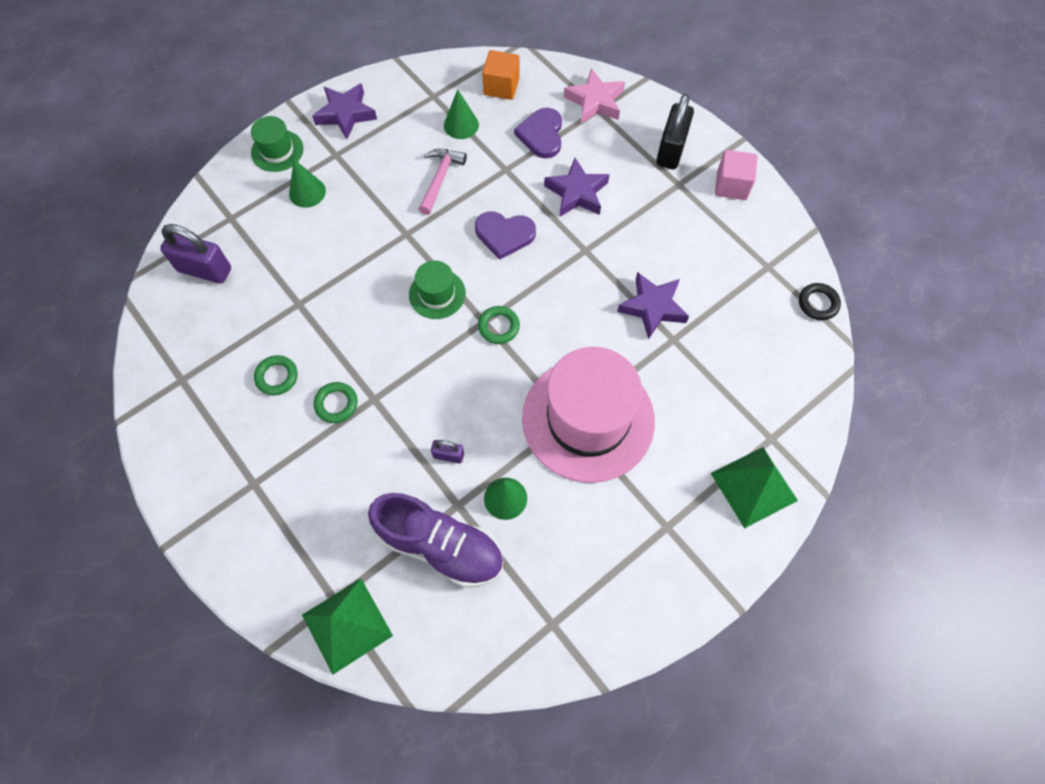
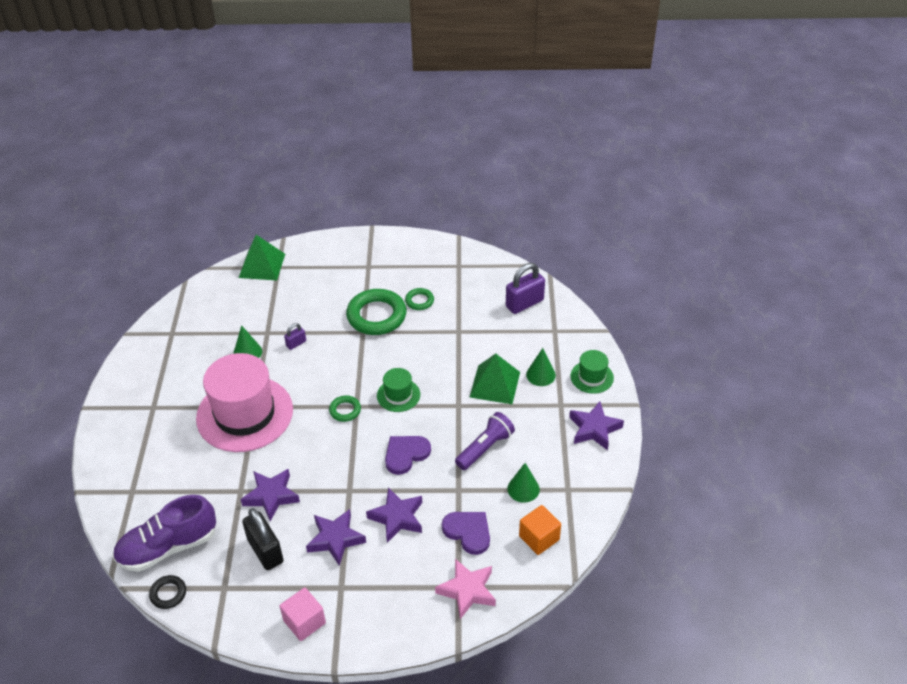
camera: 130 degrees right, 20 degrees down
green ring [314,382,358,423] -> green ring [346,289,406,335], size x2.04
purple shoe [368,493,503,588] -> purple shoe moved to [113,495,216,572]
pink hammer [419,149,467,215] -> purple flashlight [455,412,515,470]
black padlock [656,94,694,169] -> black padlock moved to [242,508,283,570]
green pyramid [711,447,798,529] -> green pyramid moved to [470,354,520,404]
none -> purple star [306,509,366,566]

